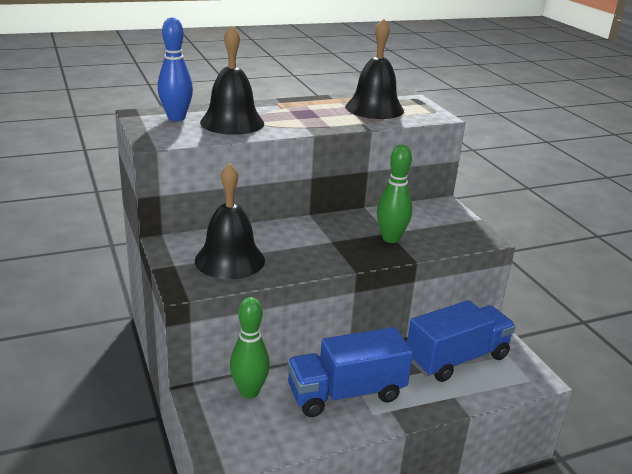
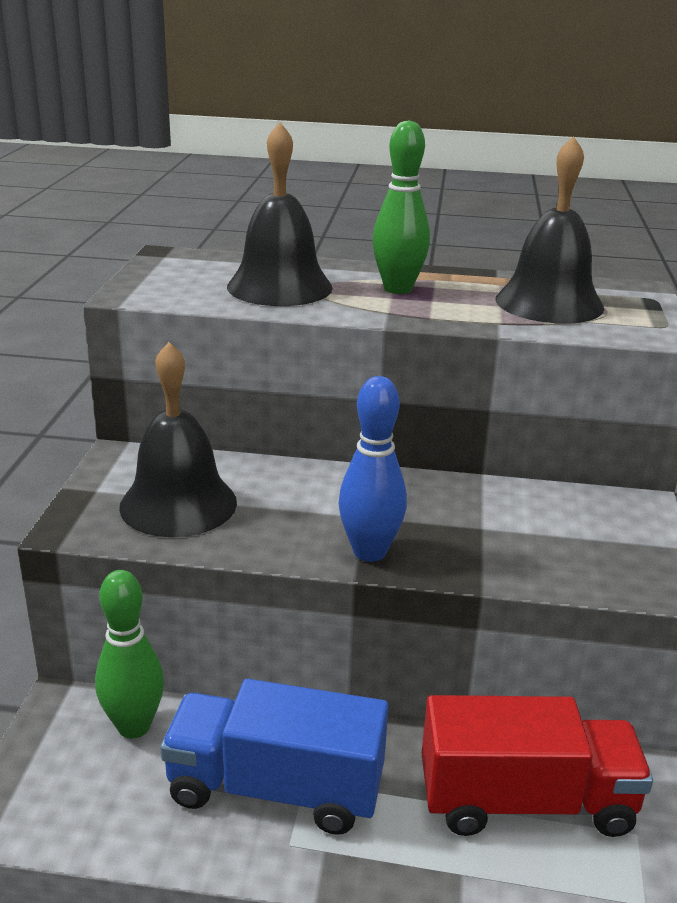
camera: 30 degrees right, 0 degrees up
blue bowling pin [158,17,193,121] -> blue bowling pin moved to [338,376,407,562]
green bowling pin [377,145,412,243] -> green bowling pin moved to [372,120,430,294]
blue truck [407,300,516,382] -> red truck [422,695,653,837]

